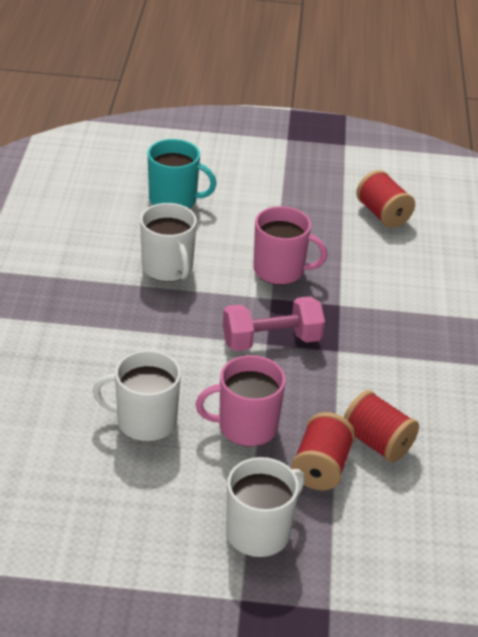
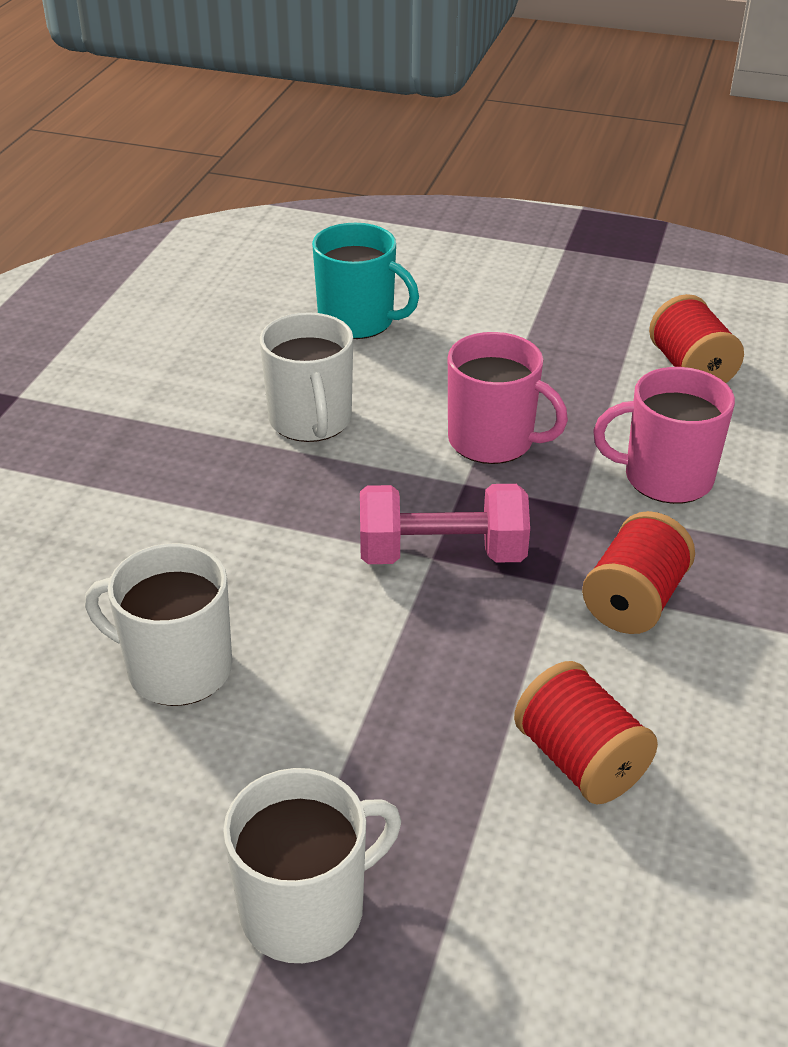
camera: 15 degrees right, 0 degrees up
pink mug [196,355,286,447] -> pink mug moved to [593,367,735,504]
red spool [292,412,355,490] -> red spool moved to [582,511,695,634]

